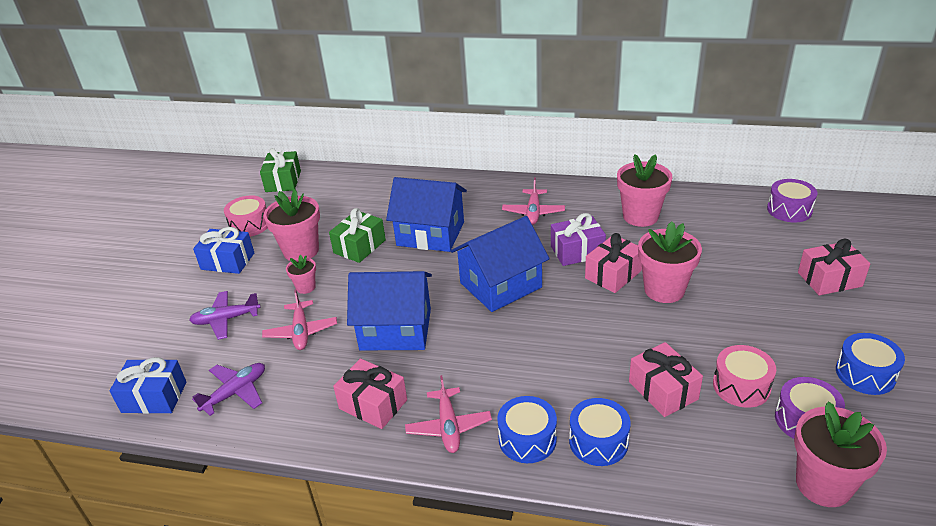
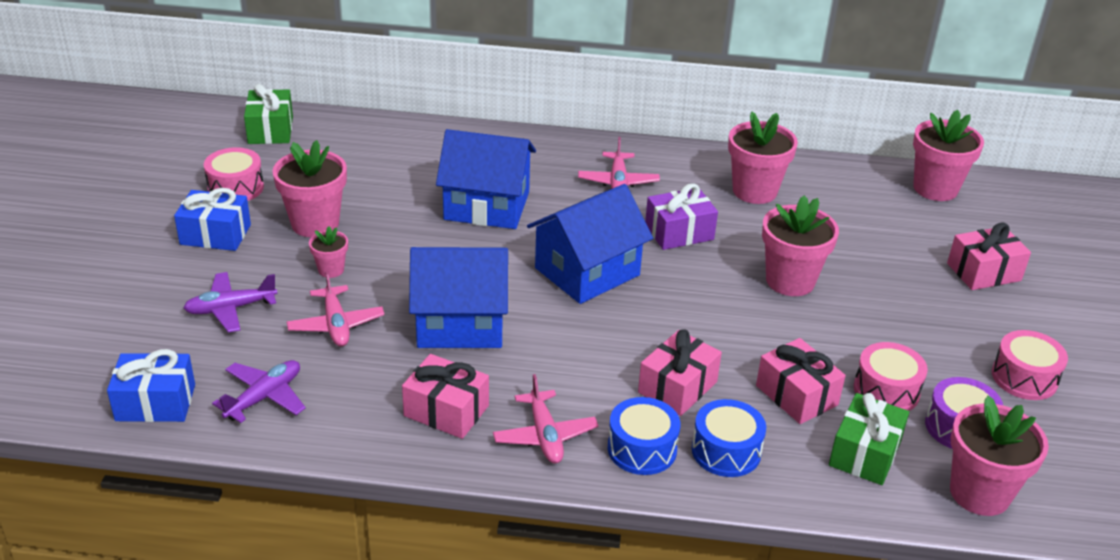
camera: 10 degrees left, 0 degrees up
green gift [329,208,386,263] -> green gift moved to [829,393,909,485]
pink gift [585,233,642,293] -> pink gift moved to [638,330,722,416]
purple drum [767,179,817,222] -> pink flower pot [913,110,984,201]
blue drum [836,333,905,395] -> pink drum [992,330,1068,400]

